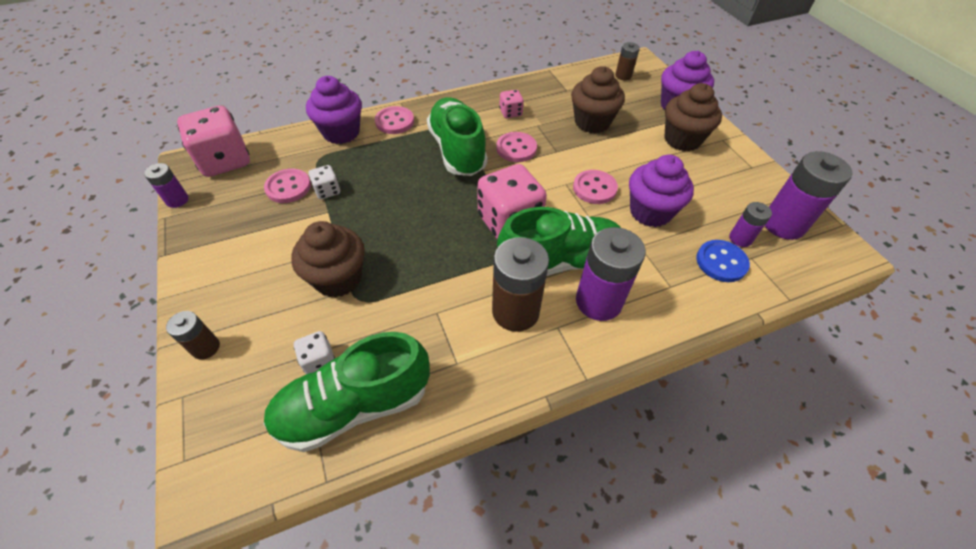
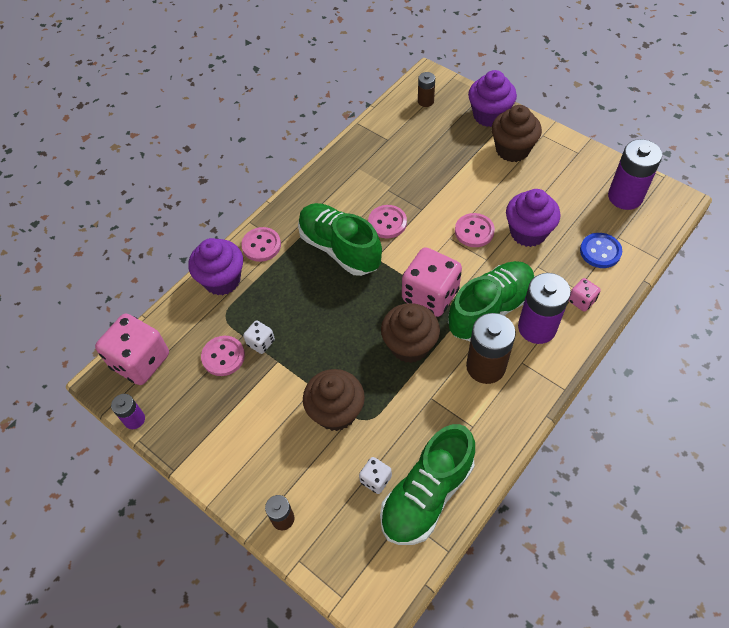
camera: 25 degrees left, 5 degrees up
pink dice [499,90,524,118] -> pink dice moved to [569,278,601,312]
brown cupcake [571,66,625,133] -> brown cupcake moved to [381,303,440,363]
purple battery [729,202,772,247] -> none

